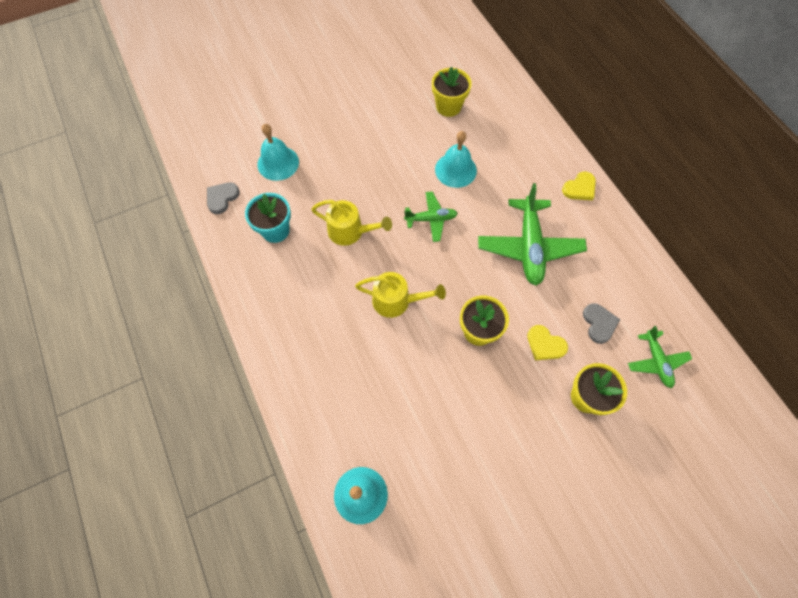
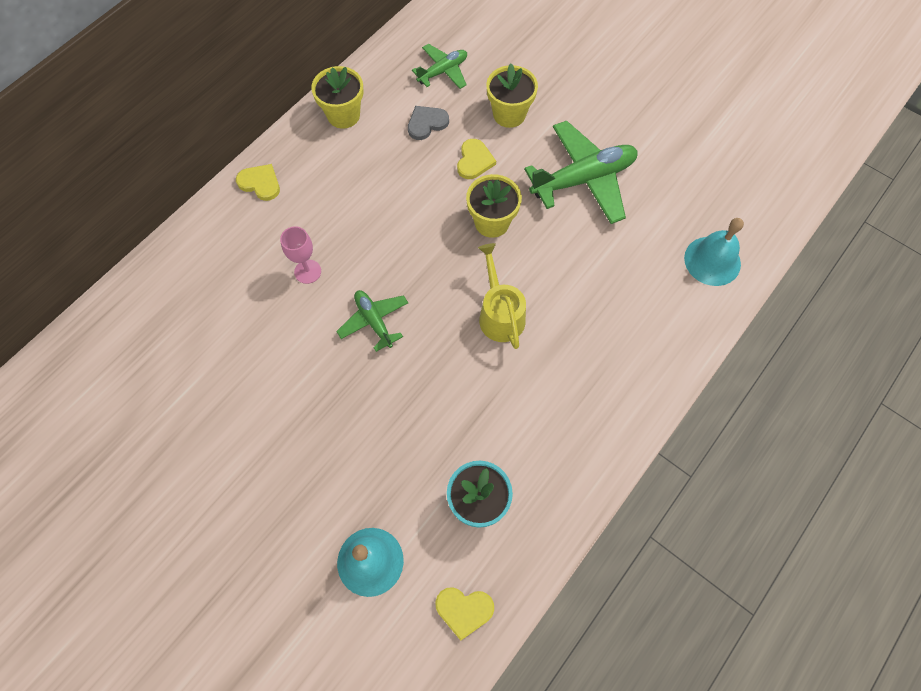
camera: 115 degrees left, 0 degrees up
grey heart [207,182,240,214] -> yellow heart [435,587,494,641]
yellow watering can [311,200,392,246] -> none
yellow flower pot [432,67,472,117] -> yellow flower pot moved to [311,66,364,129]
turquoise bell [435,131,477,188] -> none
green plane [478,183,587,285] -> green plane moved to [524,121,638,224]
none -> pink goblet [280,226,321,284]

